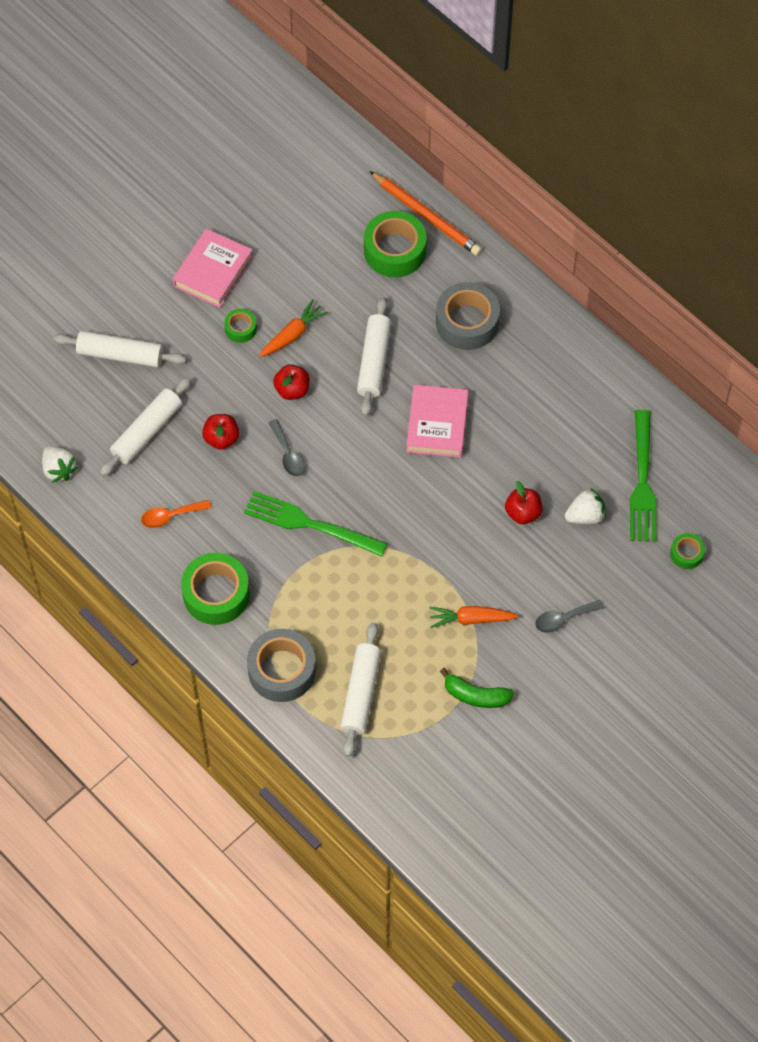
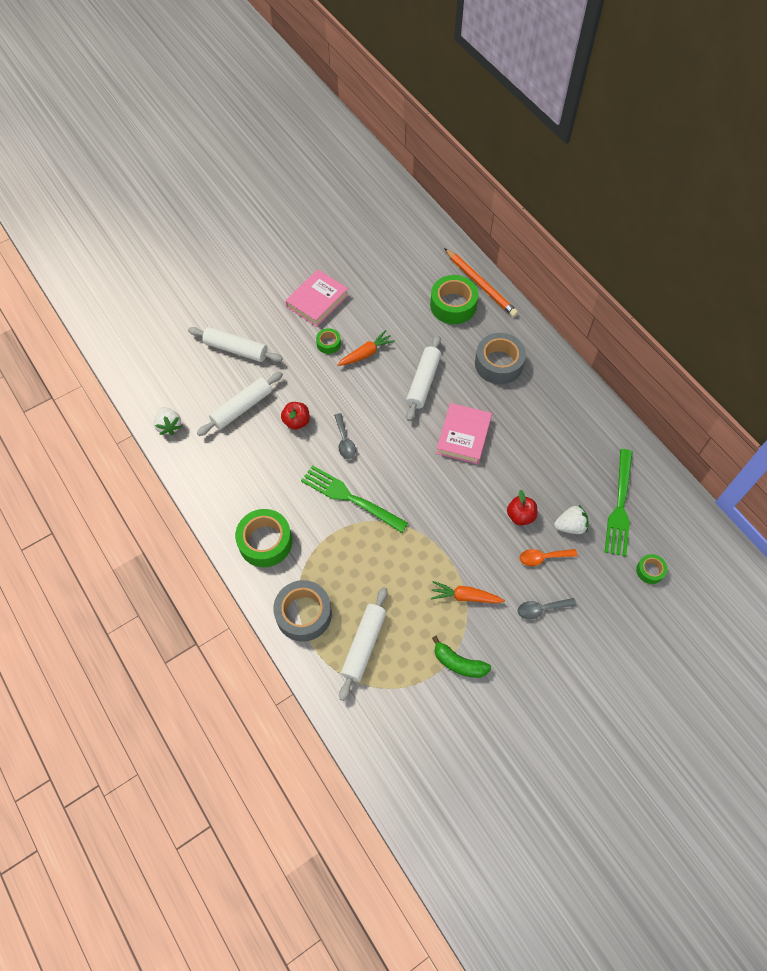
camera: 10 degrees right, 0 degrees up
orange spoon [141,500,211,528] -> orange spoon moved to [520,549,577,566]
red apple [273,364,310,400] -> none

